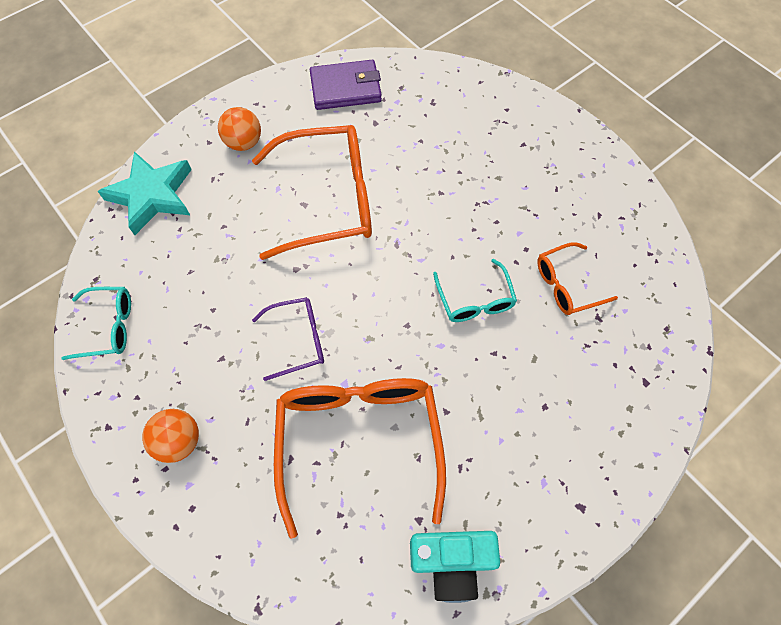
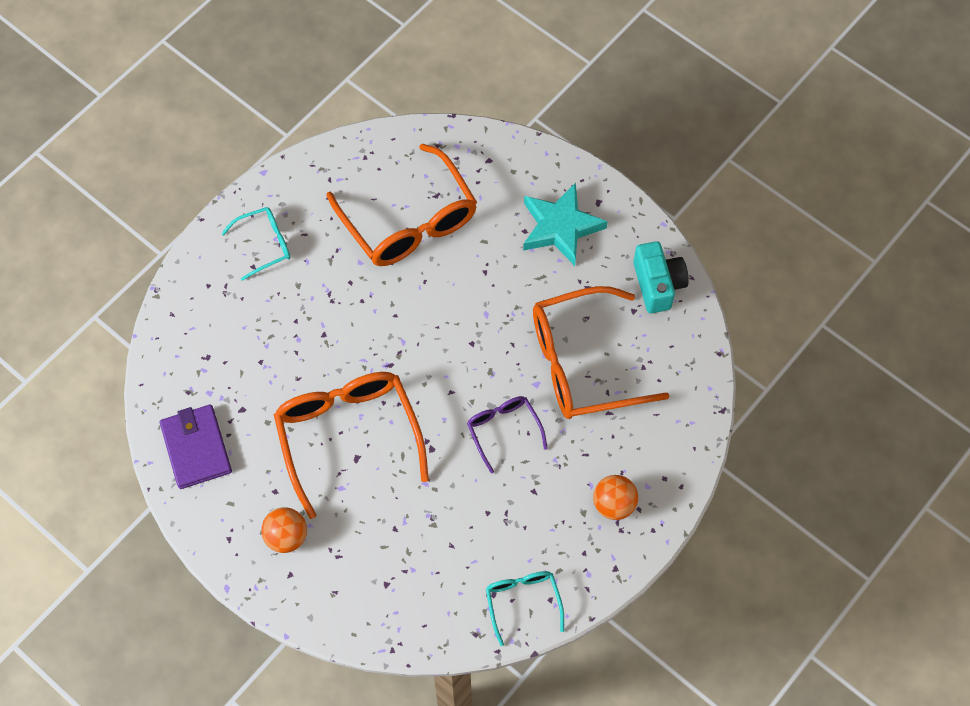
camera: 100 degrees left, 0 degrees up
turquoise star [98,151,192,235] -> turquoise star moved to [523,183,608,266]
turquoise glasses [433,259,517,322] -> turquoise glasses moved to [221,207,290,281]
orange glasses [537,242,618,315] -> orange glasses [326,143,477,266], size x1.97

